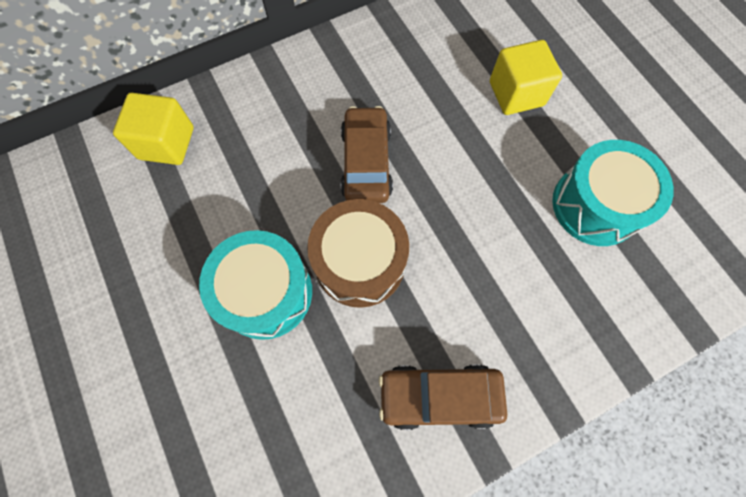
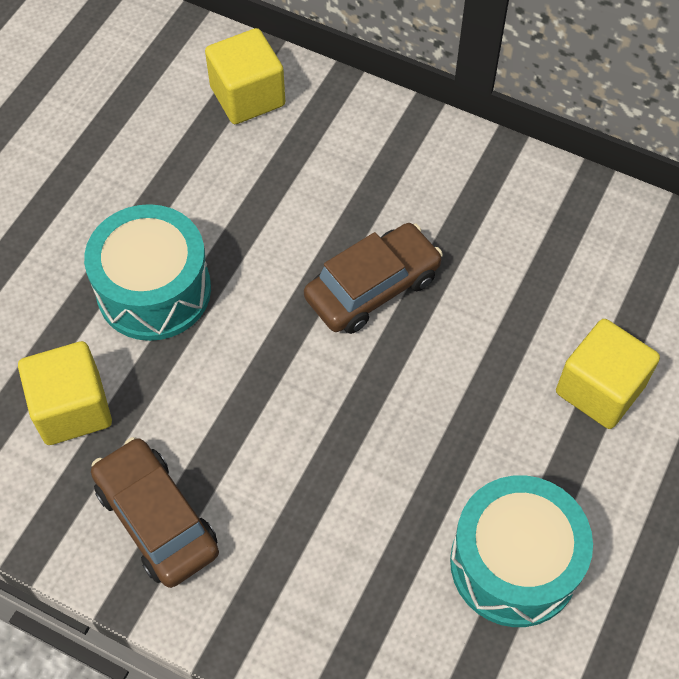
camera: 55 degrees right, 10 degrees down
brown drum [307,199,409,308] -> none
none -> yellow cube [18,341,112,445]

